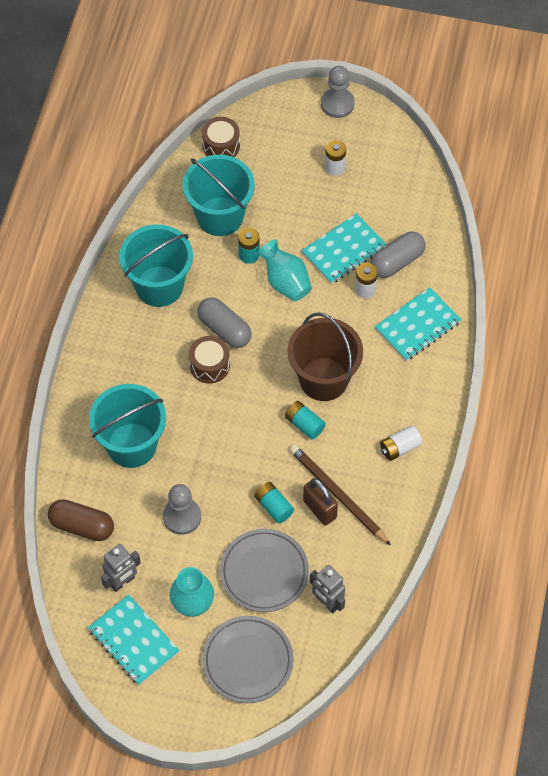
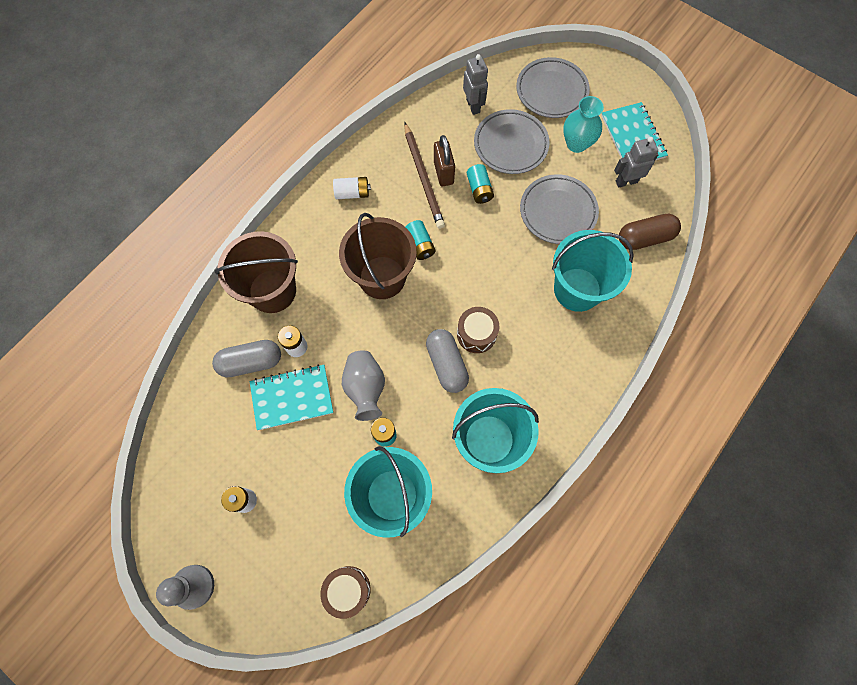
camera: 155 degrees left, 10 degrees up
brown capsule [48,499,114,541] -> brown capsule turned 60 degrees counterclockwise [619,214,681,250]
grey pawn [163,484,201,535] -> grey plate [520,174,599,244]
turquoise vase [257,239,312,302] -> grey vase [342,350,385,421]
turquoise notebook [375,287,462,361] -> brown bucket [214,231,298,313]

